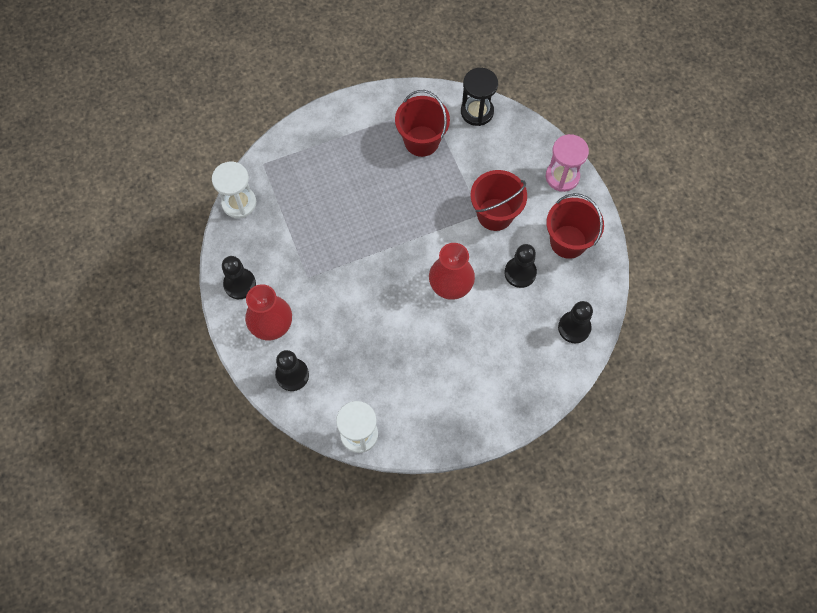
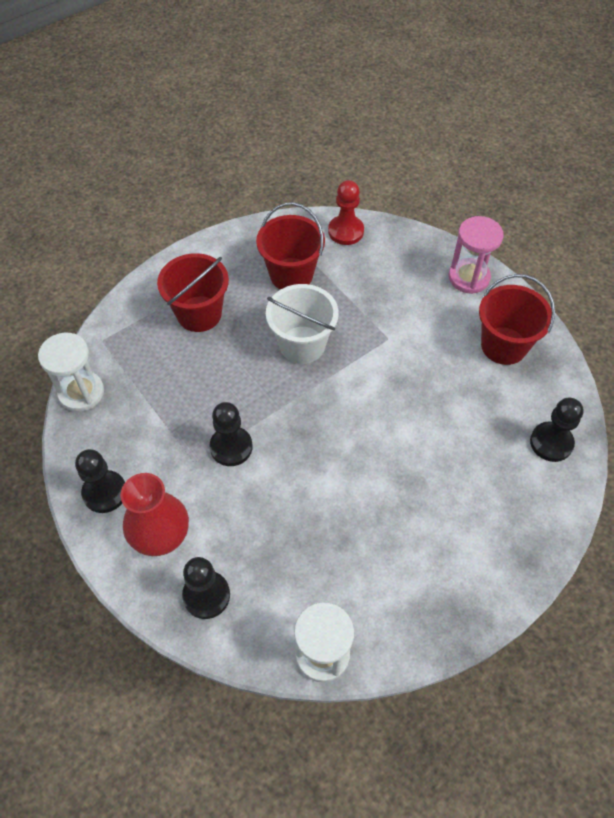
camera: 15 degrees left, 10 degrees down
red vase [429,243,475,300] -> none
black hourglass [461,68,498,126] -> red pawn [328,180,364,245]
red bucket [470,170,527,231] -> red bucket moved to [157,253,229,332]
black pawn [505,244,537,288] -> black pawn moved to [209,402,253,466]
none -> white bucket [266,284,339,364]

